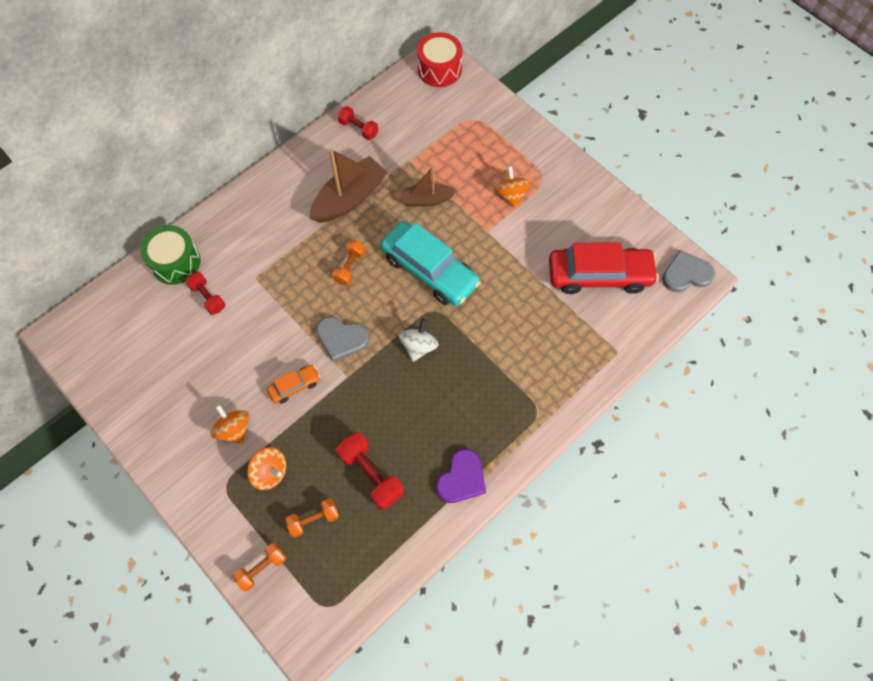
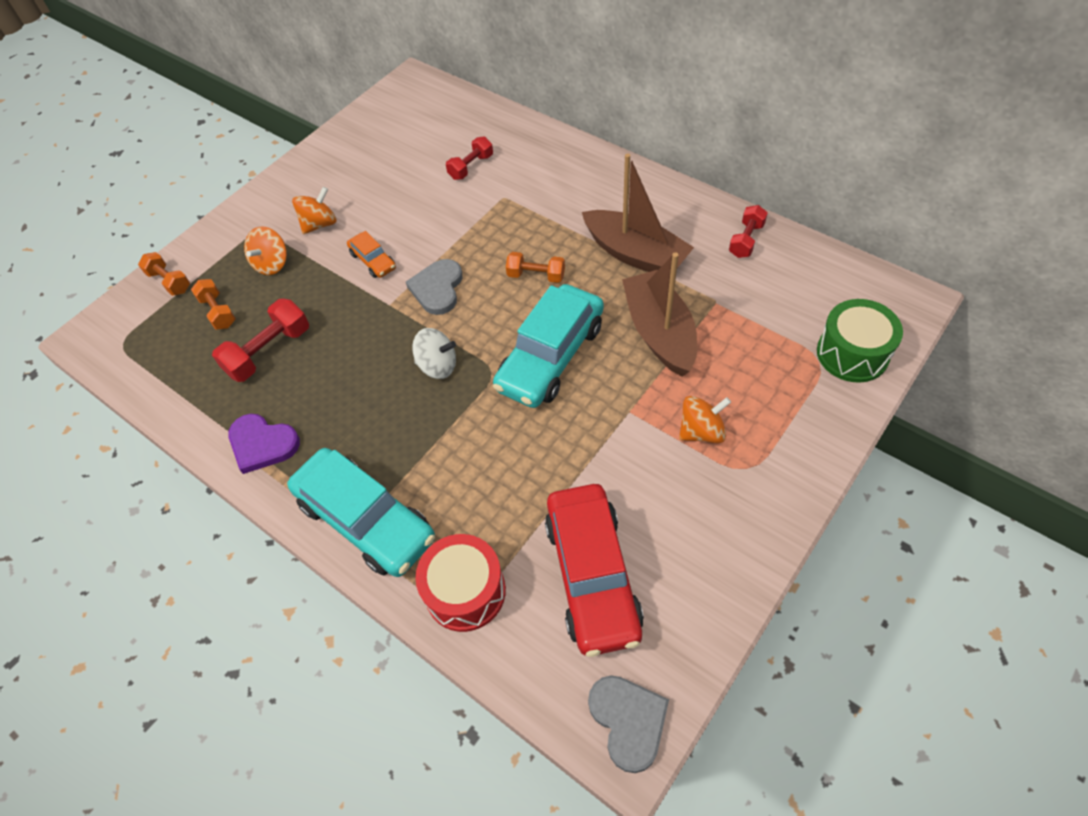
camera: 85 degrees right, 10 degrees down
green drum [140,225,201,285] -> green drum moved to [817,299,903,383]
brown boat [400,166,457,207] -> brown boat [622,252,697,376], size x1.62
red drum [417,32,463,87] -> red drum moved to [415,534,506,632]
none -> turquoise car [287,448,435,577]

